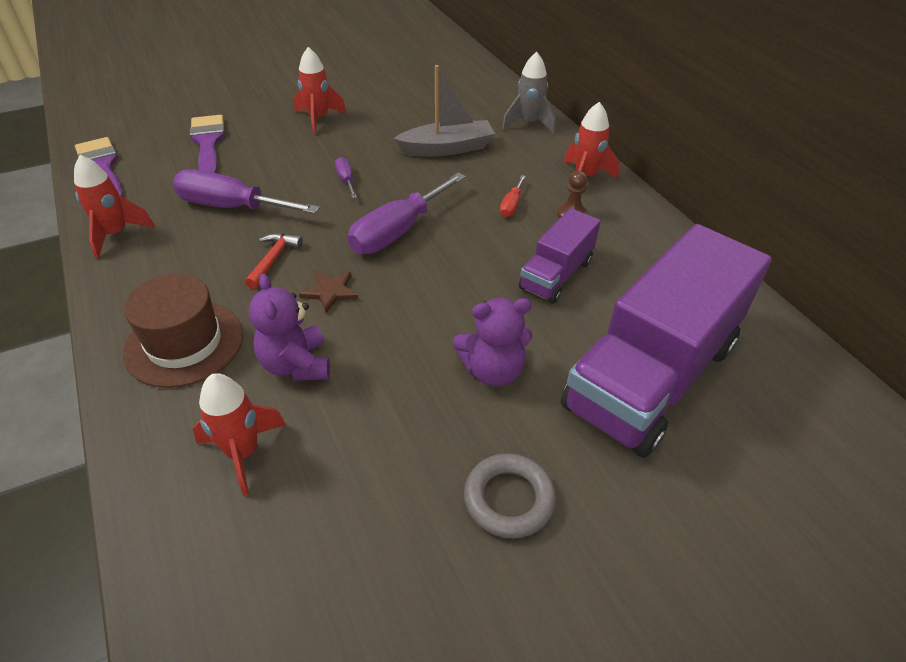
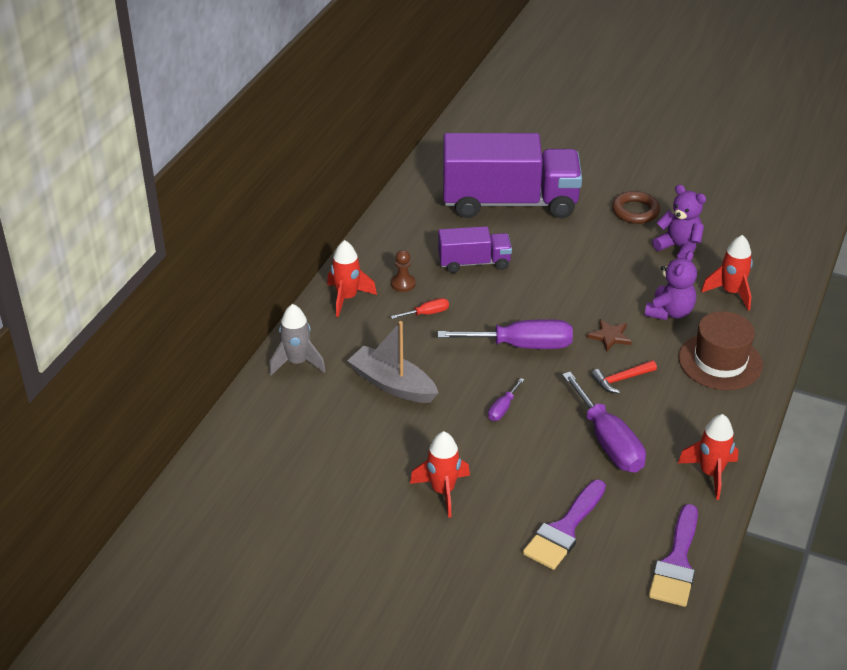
camera: 130 degrees left, 5 degrees down
purple teddy bear [453,298,532,386] -> purple teddy bear moved to [652,184,706,258]
grey ring [464,453,556,539] -> brown ring [612,191,660,224]

